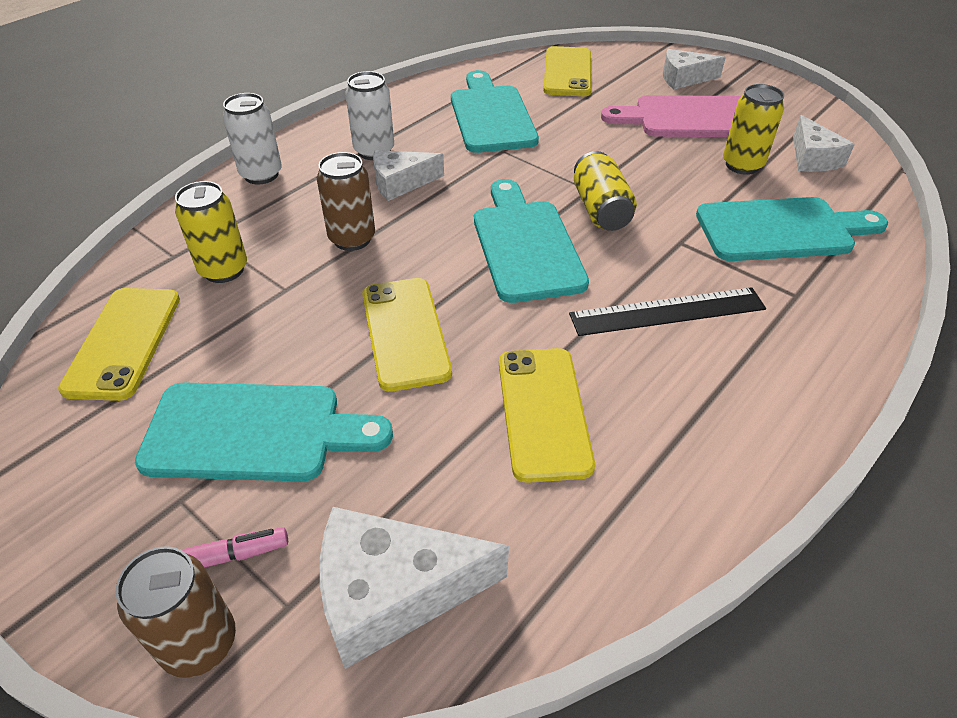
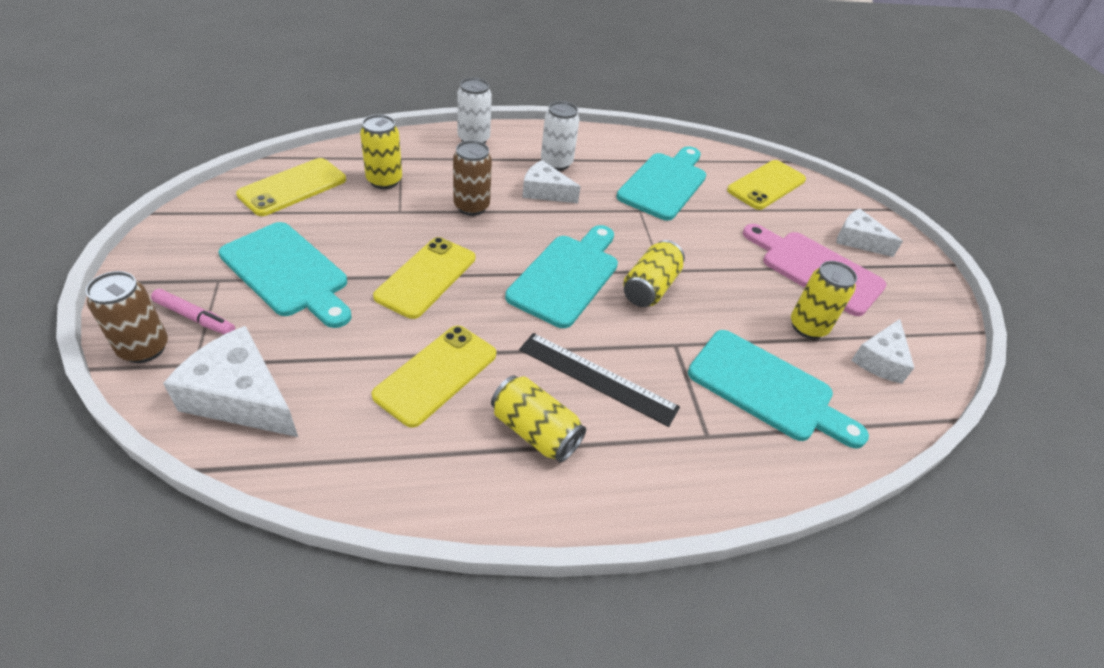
camera: 35 degrees right, 0 degrees up
none -> yellow can [491,375,586,463]

